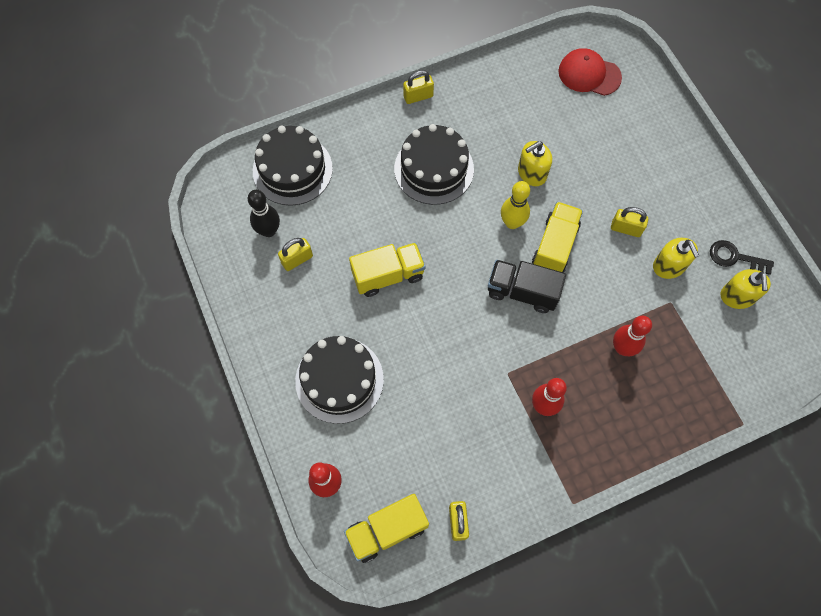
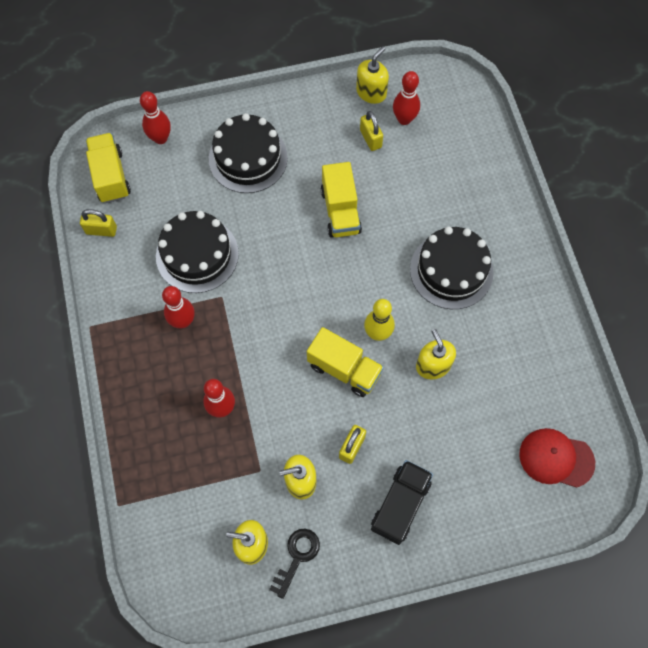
camera: 100 degrees right, 0 degrees up
black bowling pin [248,190,280,237] -> red bowling pin [393,71,420,125]
black cake [253,126,333,206] -> black cake moved to [156,211,239,293]
yellow padlock [403,70,434,104] -> none
black truck [488,260,566,313] -> black truck moved to [371,460,433,545]
red cap [558,48,622,96] -> red cap turned 105 degrees counterclockwise [519,428,595,488]
none -> yellow soap dispenser [356,46,389,104]

